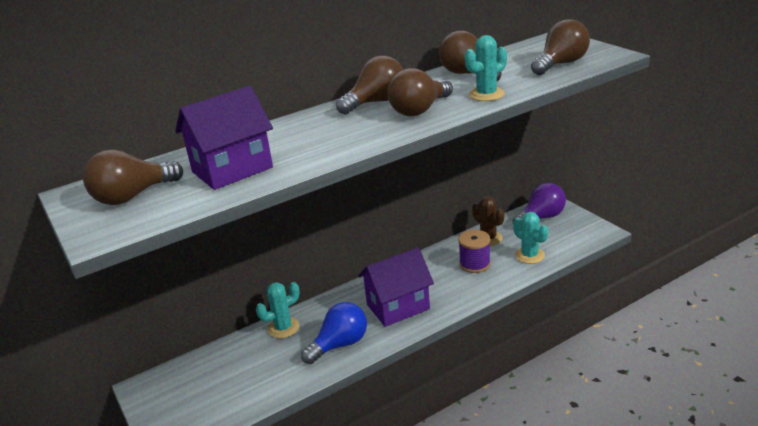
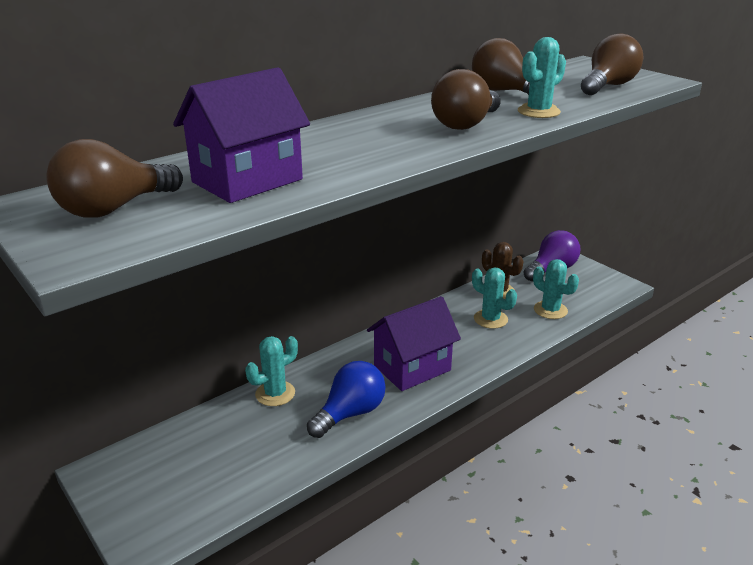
camera: 10 degrees left, 0 degrees up
brown light bulb [336,55,403,115] -> none
purple spool [458,230,491,273] -> turquoise cactus [472,267,517,329]

